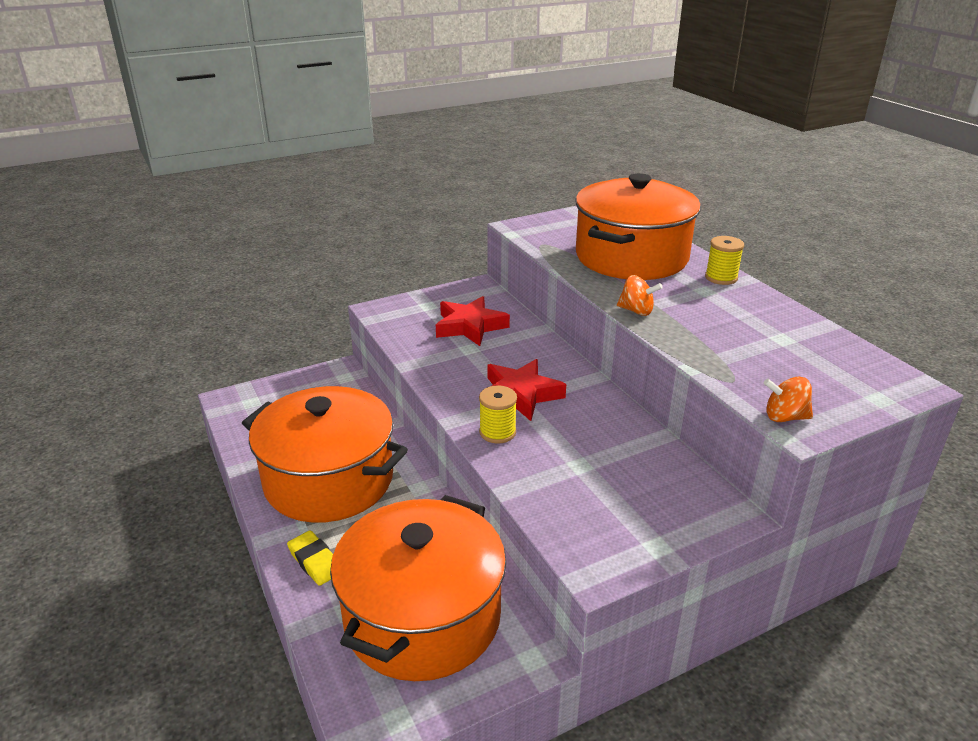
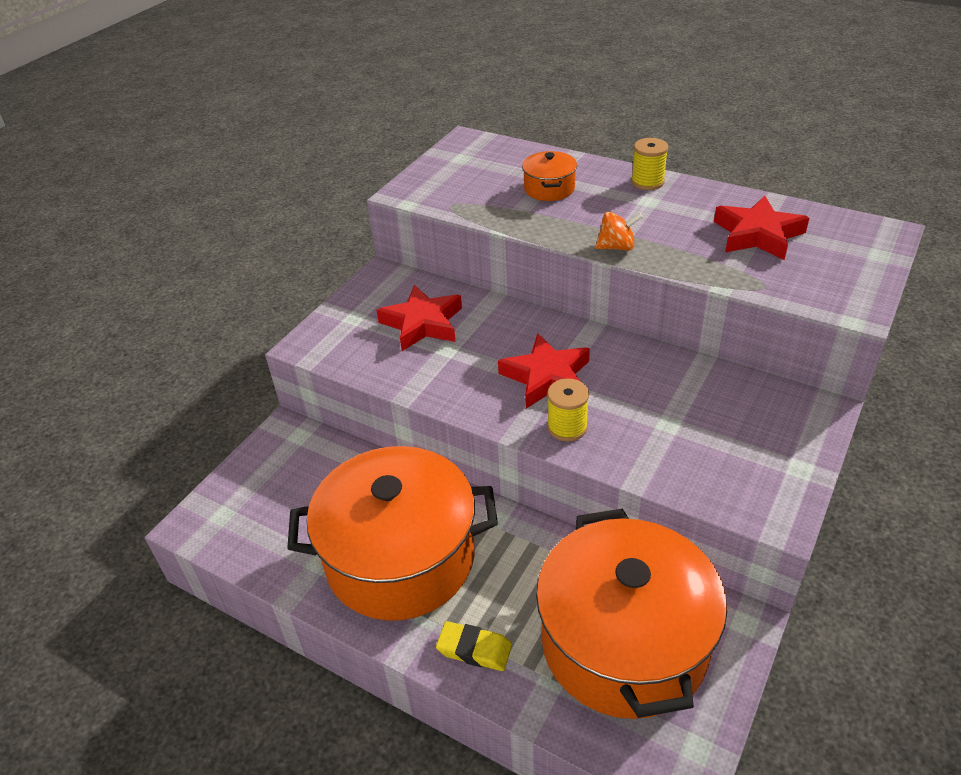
camera: 30 degrees left, 10 degrees up
orange pot [575,173,701,280] -> orange pot [522,151,577,201], size x0.42
orange spinning top [764,377,813,422] -> none
none -> red star [714,196,809,260]

